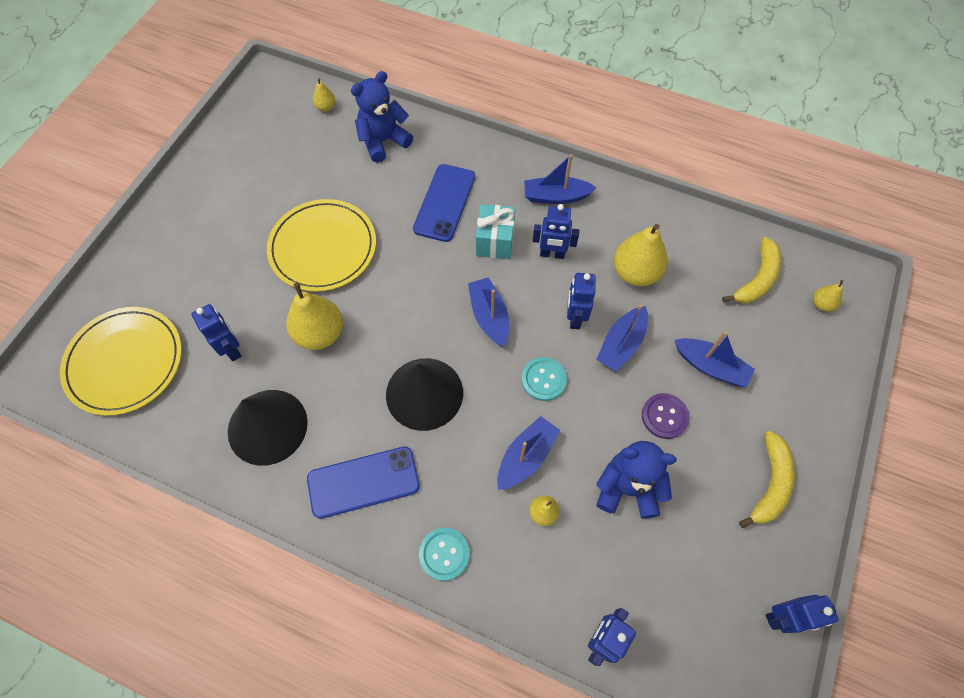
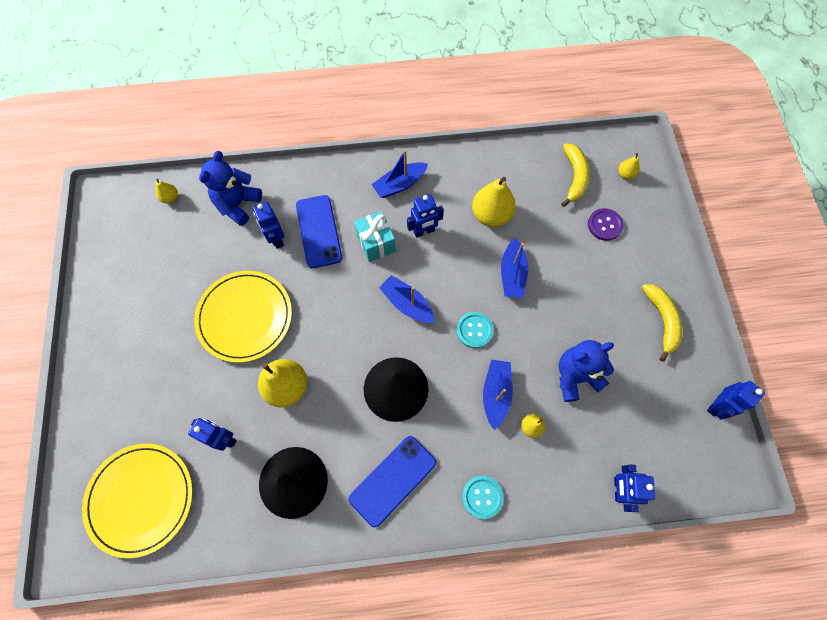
camera: 30 degrees left, 5 degrees up
blue robot [567,273,596,329] -> blue robot moved to [253,202,284,249]
purple button [642,393,689,439] -> purple button moved to [588,208,624,241]
blue boat [675,331,755,388] -> none

